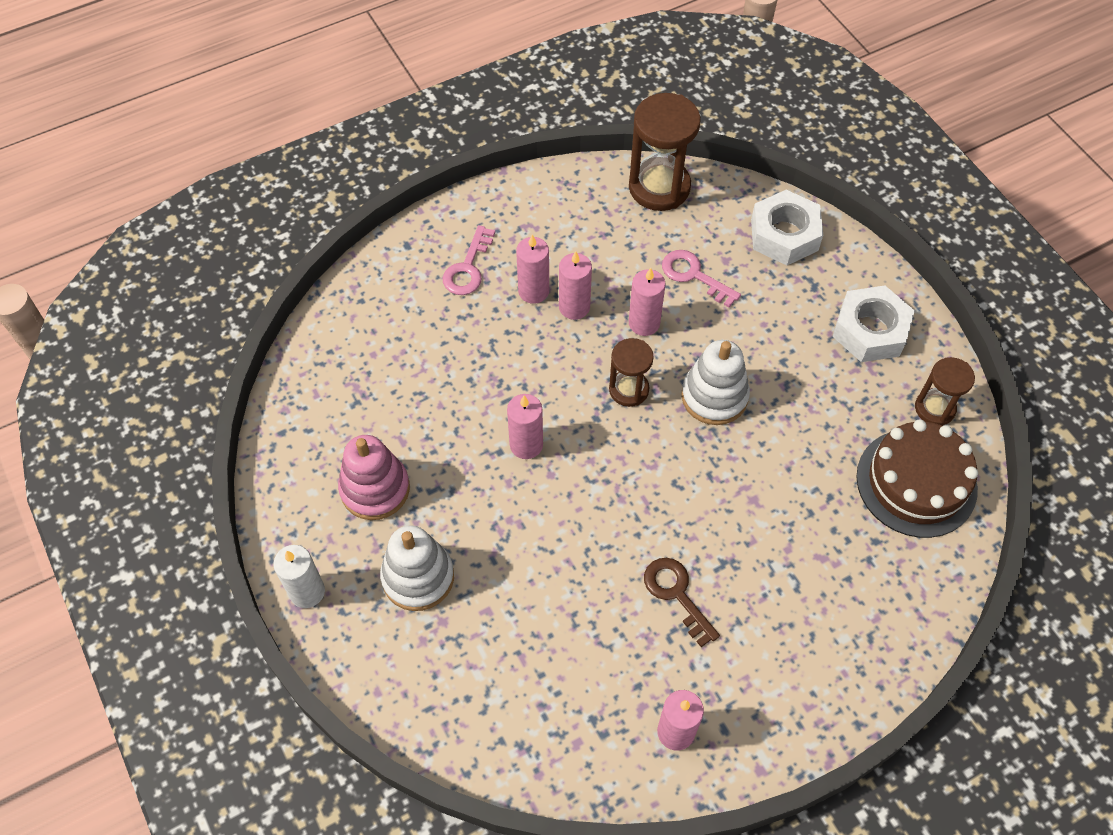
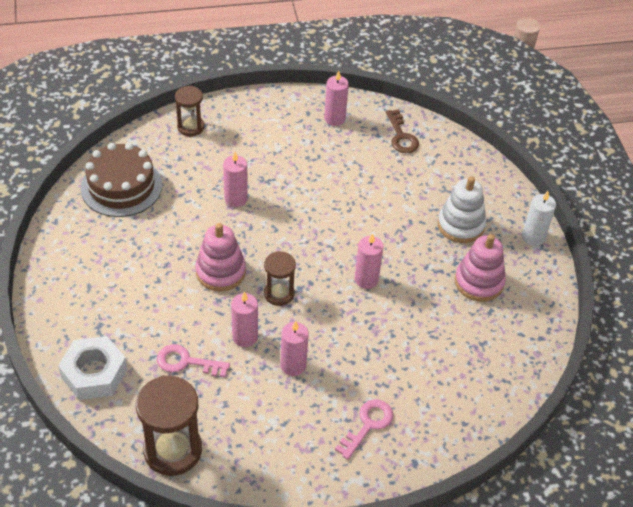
camera: 165 degrees left, 10 degrees down
pink candle [516,235,549,304] -> pink candle moved to [223,152,248,207]
brown key [644,558,720,647] -> brown key moved to [386,109,419,153]
pink key [662,250,741,308] -> pink key turned 135 degrees clockwise [157,344,230,377]
white stacking toy [681,340,750,425] -> pink stacking toy [196,223,246,291]
white nut [833,286,915,362] -> none
brown hourglass [915,357,975,426] -> brown hourglass moved to [175,86,204,136]

